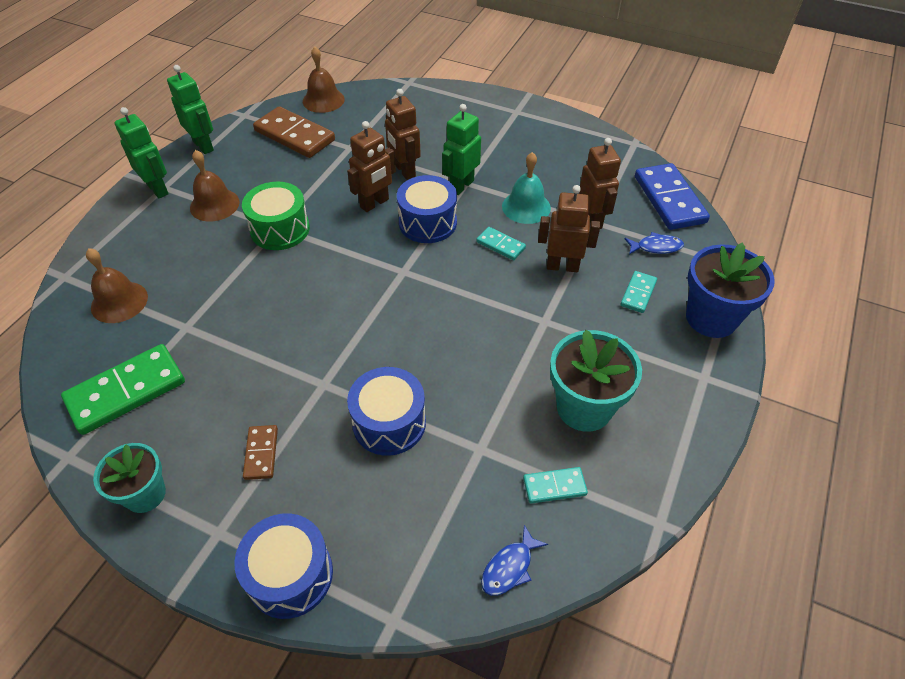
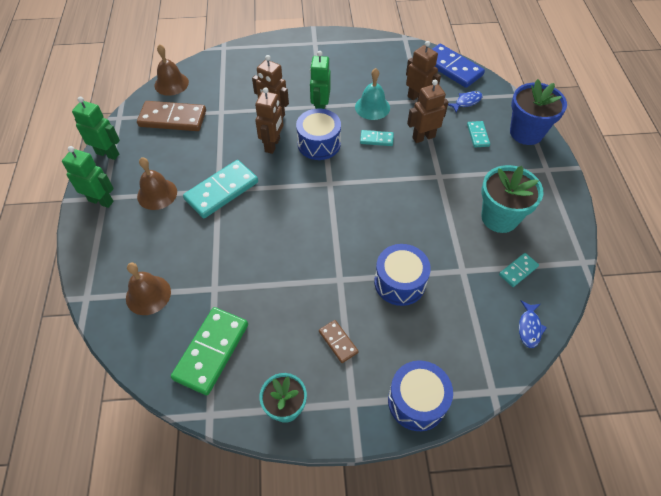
camera: 30 degrees left, 5 degrees up
green drum [242,182,310,250] -> turquoise domino [183,160,258,218]

